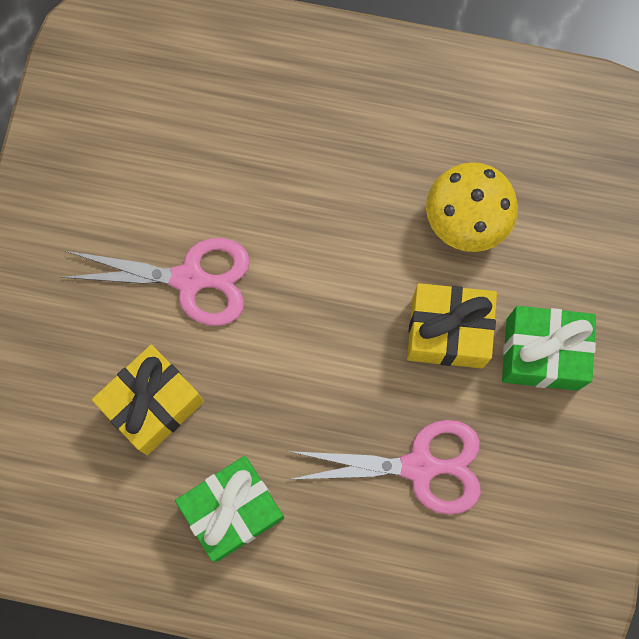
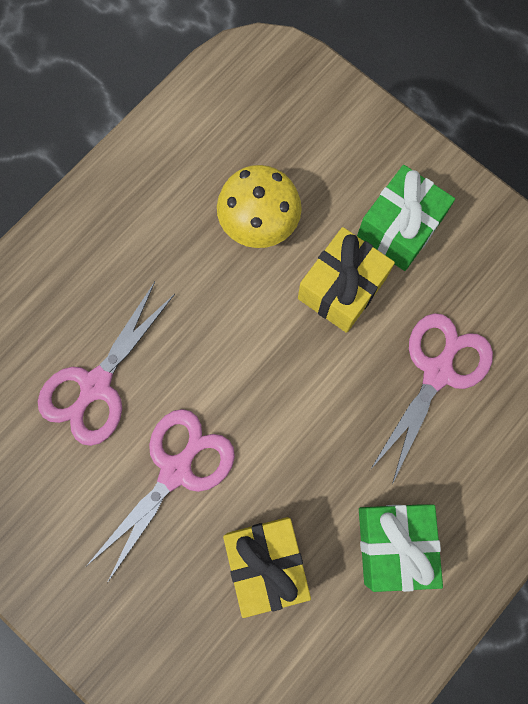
camera: 60 degrees left, 0 degrees up
none -> pink scissors [38,282,175,446]

